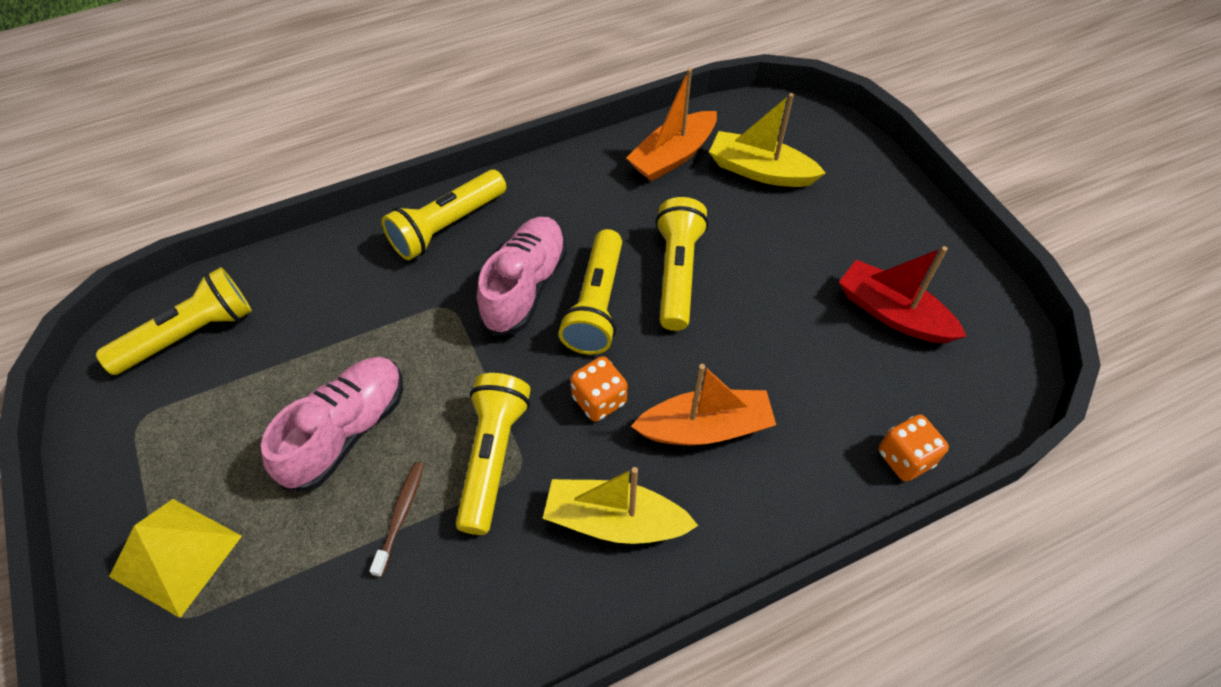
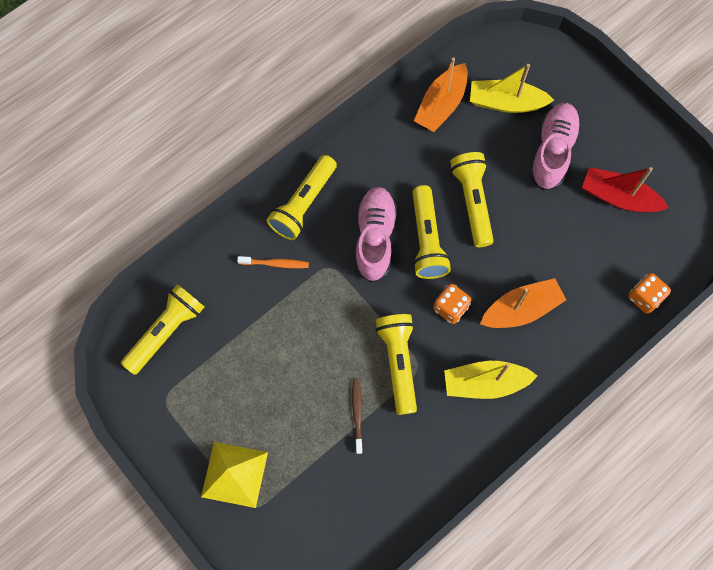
camera: 15 degrees left, 15 degrees up
pink shoe [261,357,403,491] -> pink shoe moved to [529,103,581,191]
none -> orange toothbrush [237,256,309,268]

